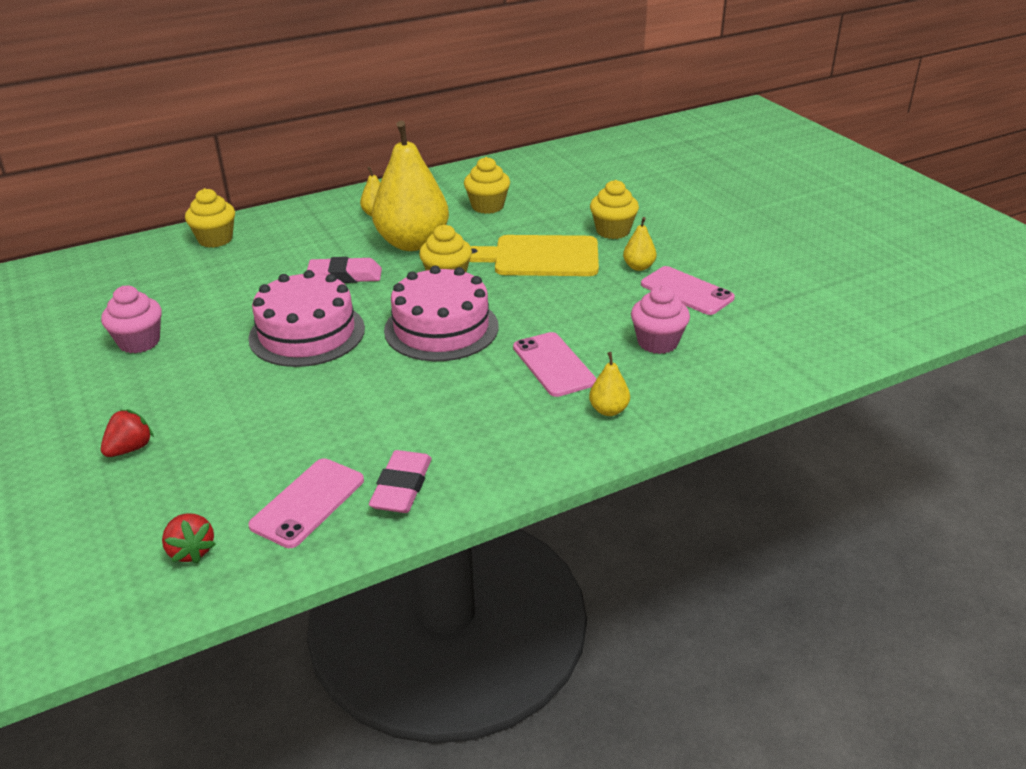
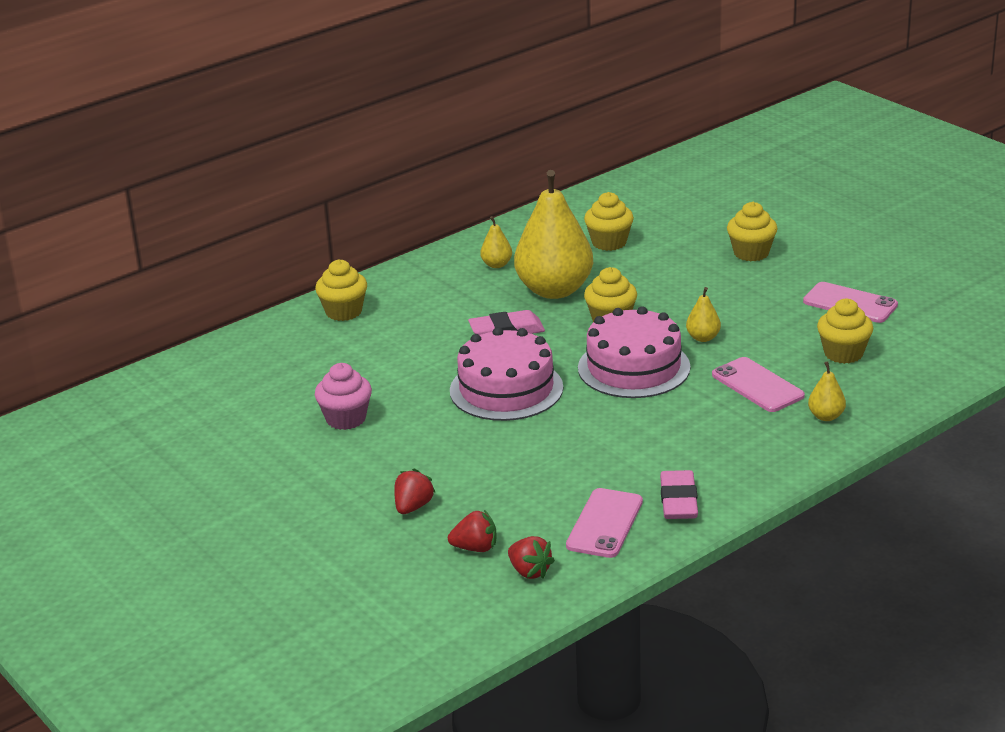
camera: 10 degrees left, 5 degrees down
yellow cutting board [469,235,599,276] -> none
yellow pear [623,217,657,271] -> yellow pear moved to [686,287,721,342]
pink cupcake [631,285,690,354] -> yellow cupcake [817,299,873,364]
none -> red strawberry [448,510,497,552]

